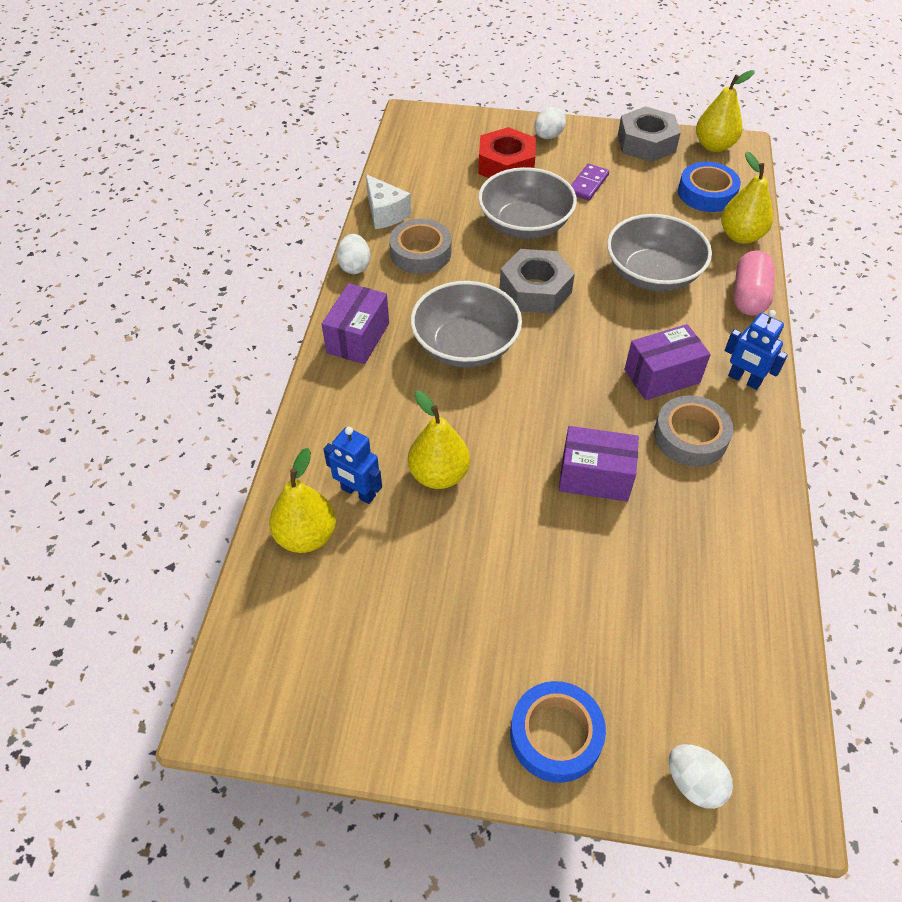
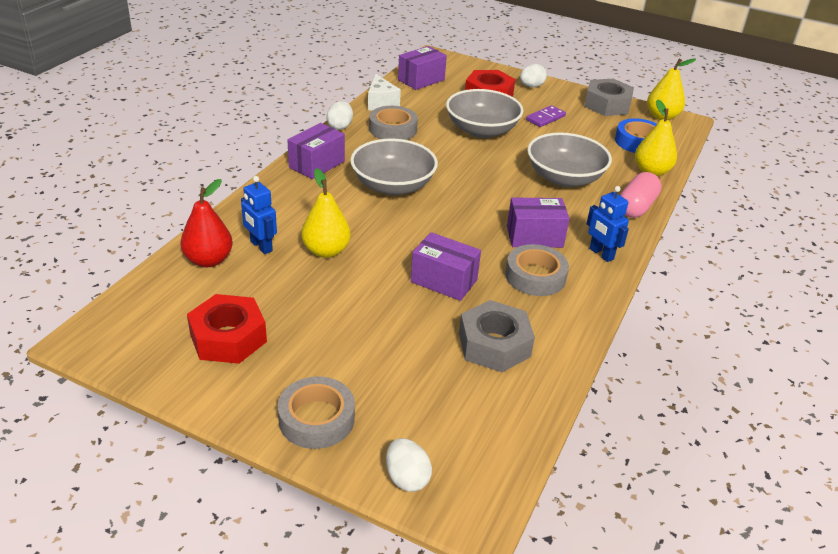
camera: 15 degrees right, 15 degrees down
yellow pear [269,448,336,553] -> red pear [180,179,233,267]
grey nut [500,249,575,314] -> grey nut moved to [459,300,535,372]
blue tape [510,681,606,783] -> grey tape [277,376,355,449]
none -> red nut [187,294,267,364]
none -> purple box [398,46,447,90]

